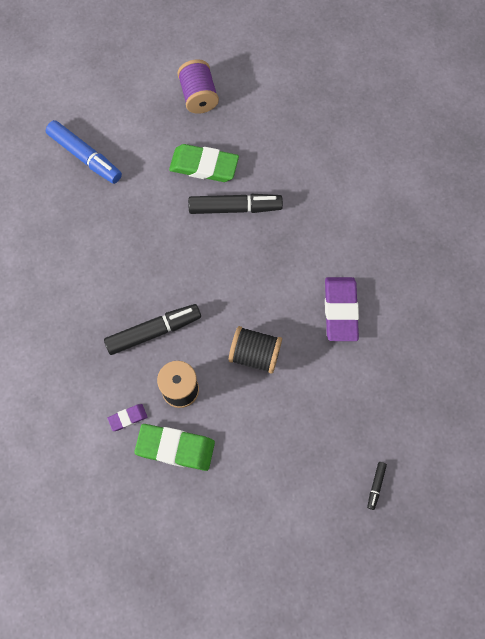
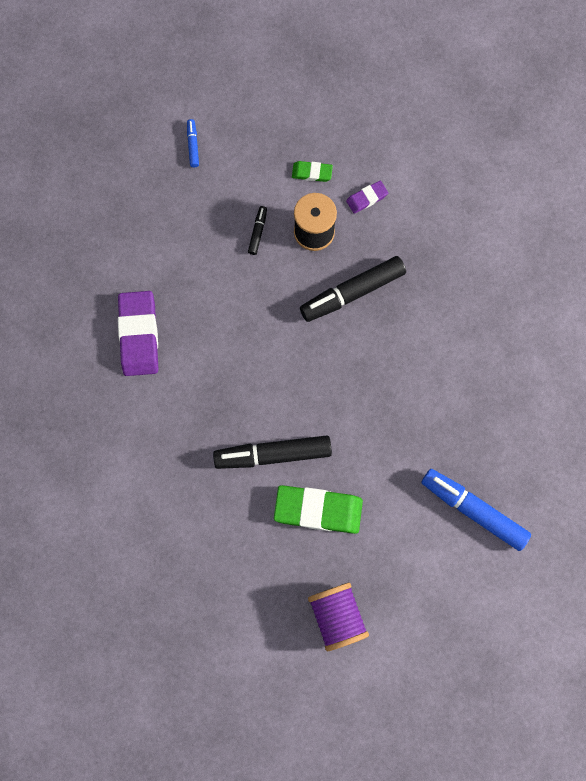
camera: 175 degrees right, 5 degrees up
green eraser [134,424,215,471] -> green eraser [292,161,333,182], size x0.50
black spool [229,326,282,374] -> none
black marker [367,462,387,510] -> black marker moved to [248,206,267,255]
none -> blue marker [187,119,199,167]

